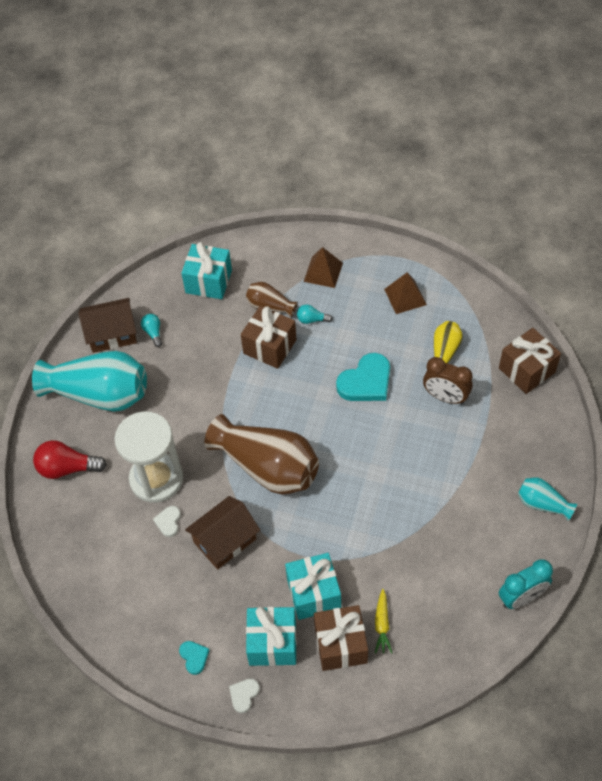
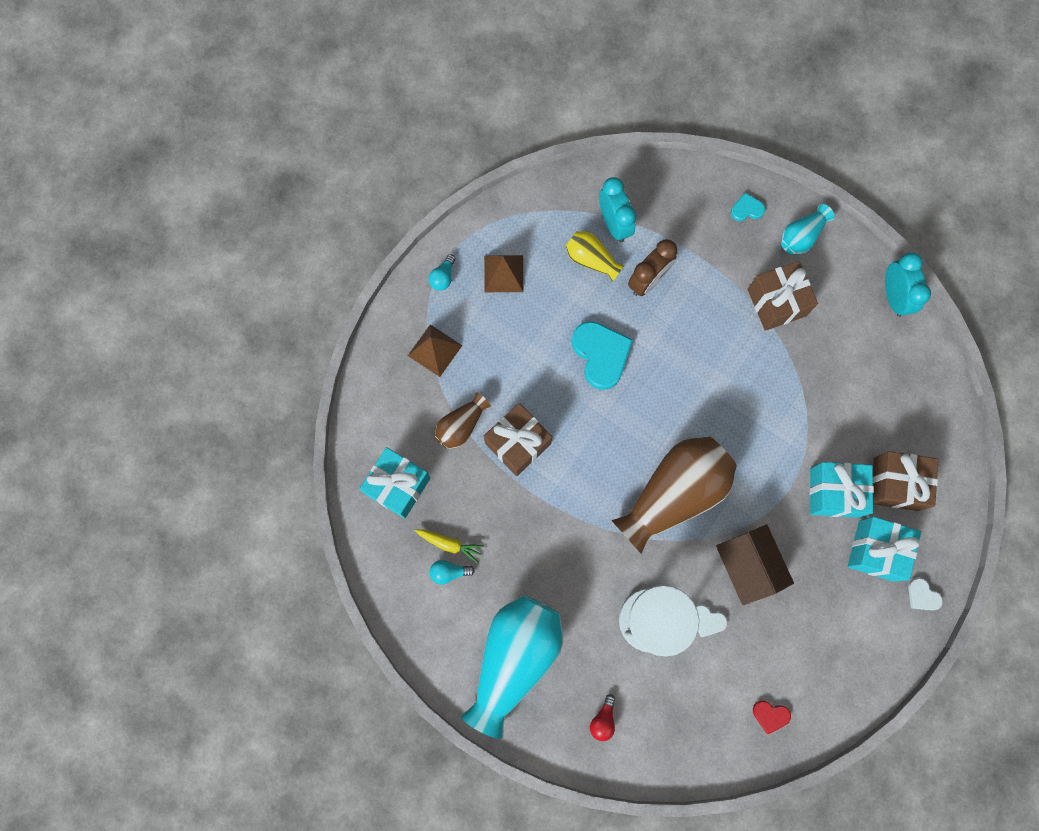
camera: 75 degrees left, 20 degrees up
red light bulb [33,440,107,479] -> red light bulb [590,694,615,741], size x0.55
brown house [79,298,137,353] -> none
turquoise heart [179,641,210,675] -> turquoise heart moved to [731,193,765,221]
turquoise light bulb [297,304,333,324] -> turquoise light bulb moved to [428,254,456,291]
yellow carrot [375,589,392,654] -> yellow carrot moved to [415,529,484,563]
brown gift [499,328,561,394] -> brown gift moved to [748,261,818,331]
none -> turquoise clock [599,177,636,242]
none -> red heart [753,700,791,734]

